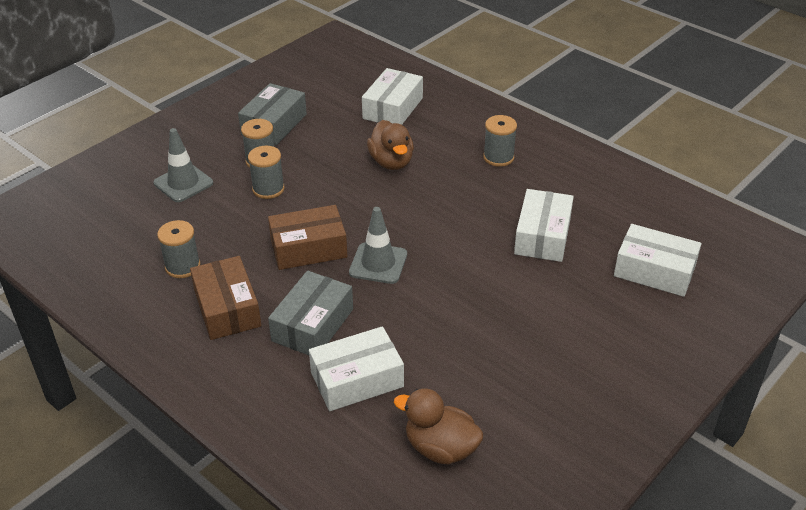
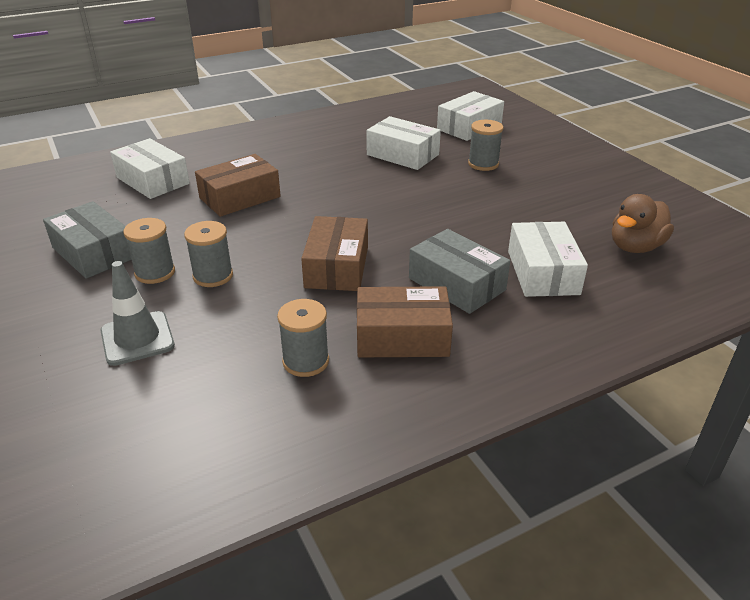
camera: 70 degrees left, 5 degrees down
grey traffic cone [349,207,407,284] -> none
brown duck [367,120,414,170] -> brown box [195,154,281,217]
grey spool [483,115,517,167] -> grey spool moved to [468,120,503,171]

